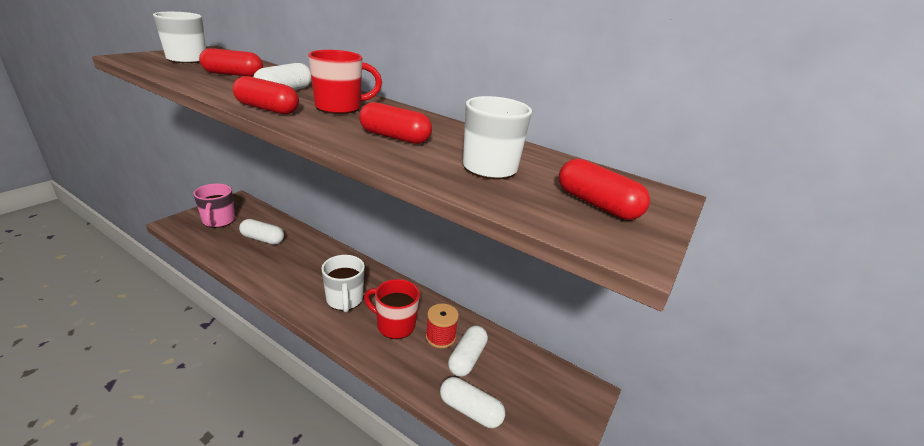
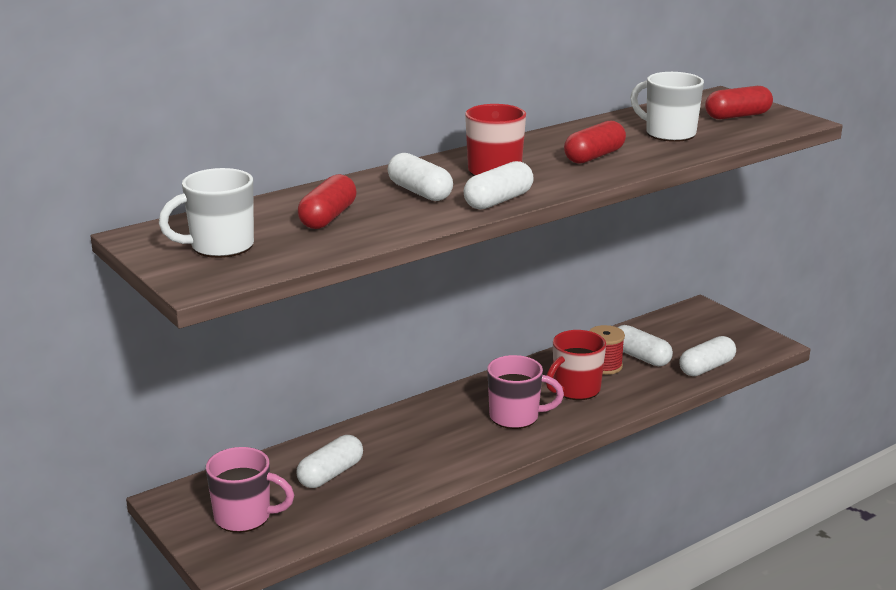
camera: 65 degrees left, 5 degrees down
red capsule [233,76,299,114] -> white capsule [464,161,534,209]
white mug [321,255,365,313] -> pink mug [487,355,564,429]

